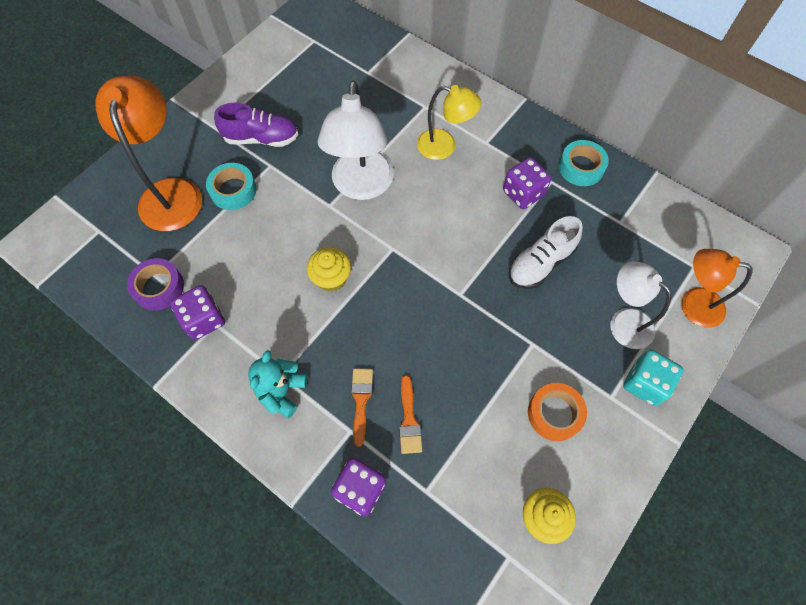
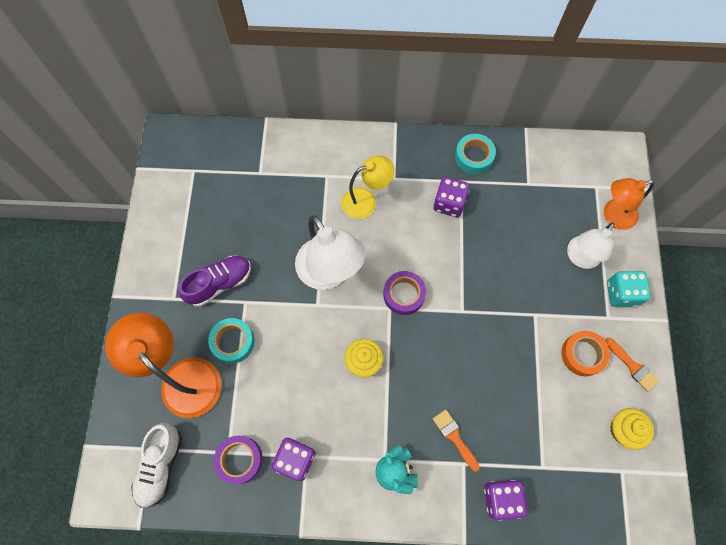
camera: 35 degrees left, 5 degrees up
orange brush [399,375,422,454] -> orange brush moved to [605,338,659,392]
white shoe [509,216,583,289] -> white shoe moved to [131,423,182,508]
white lamp [610,261,671,349] -> white lamp turned 60 degrees counterclockwise [567,223,614,269]
none -> purple tape [383,271,426,315]

